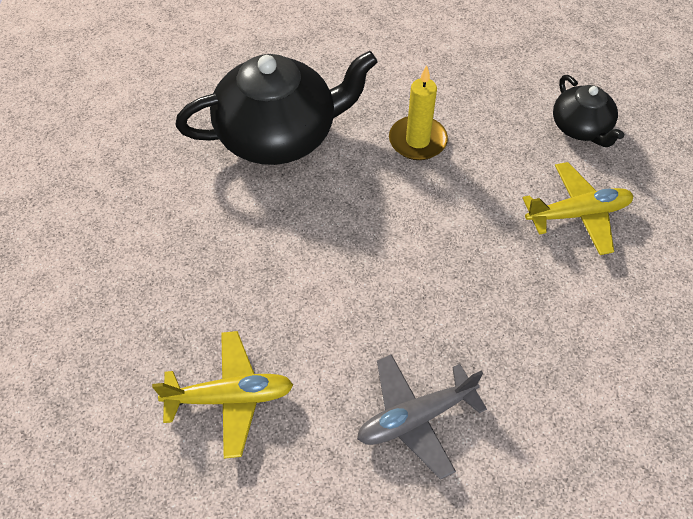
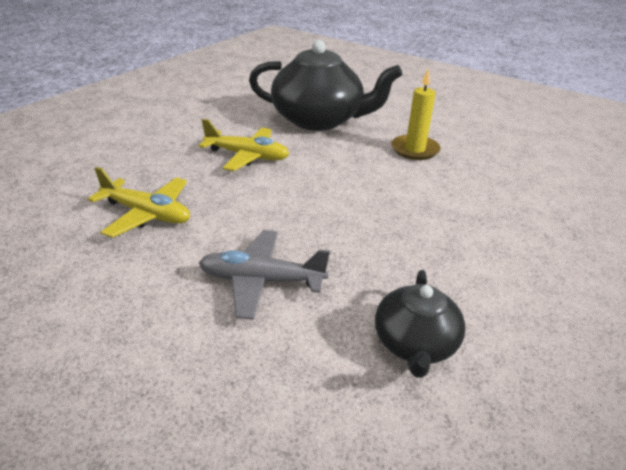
camera: 30 degrees right, 20 degrees down
yellow plane [523,162,633,255] -> yellow plane moved to [199,119,289,171]
black teapot [553,75,624,147] -> black teapot moved to [375,270,465,378]

